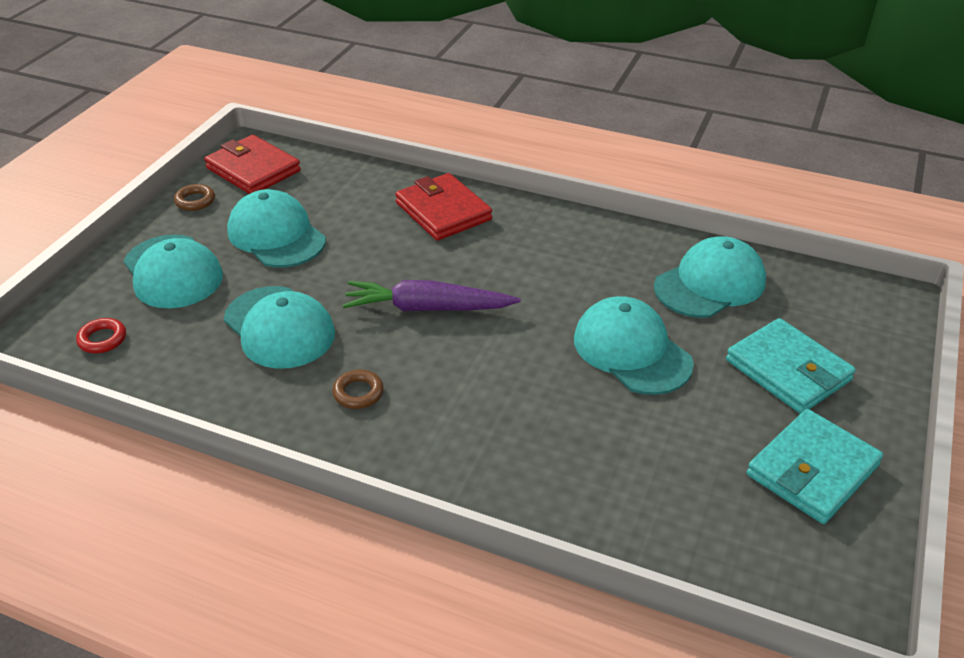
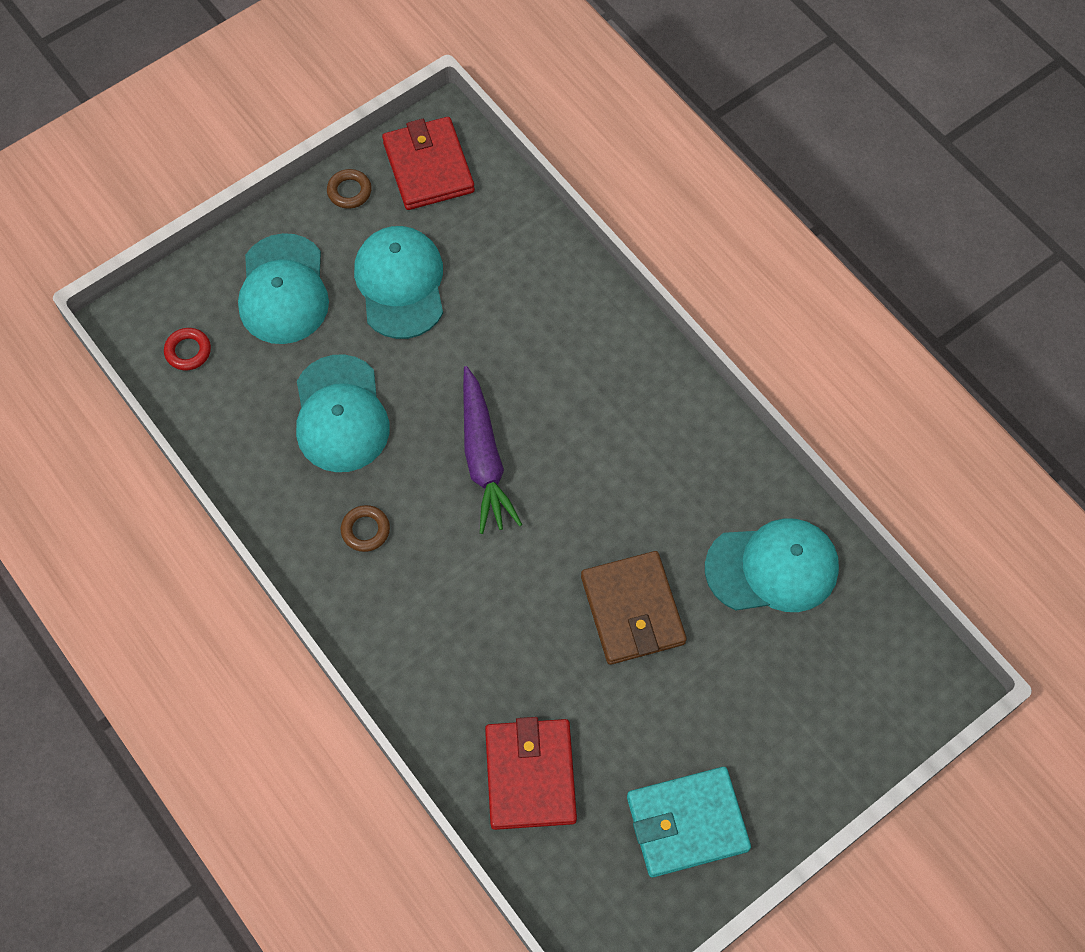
camera: 30 degrees right, 25 degrees up
purple carrot [343,280,521,311] -> purple carrot turned 135 degrees counterclockwise [463,366,522,534]
red wallet [395,173,492,241] -> red wallet moved to [485,717,577,830]
turquoise cap [574,296,694,395] -> brown wallet [581,551,687,665]
turquoise wallet [726,318,856,414] -> none

